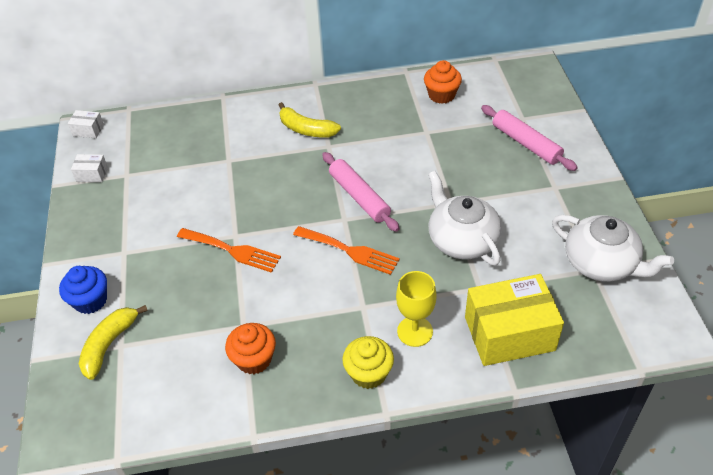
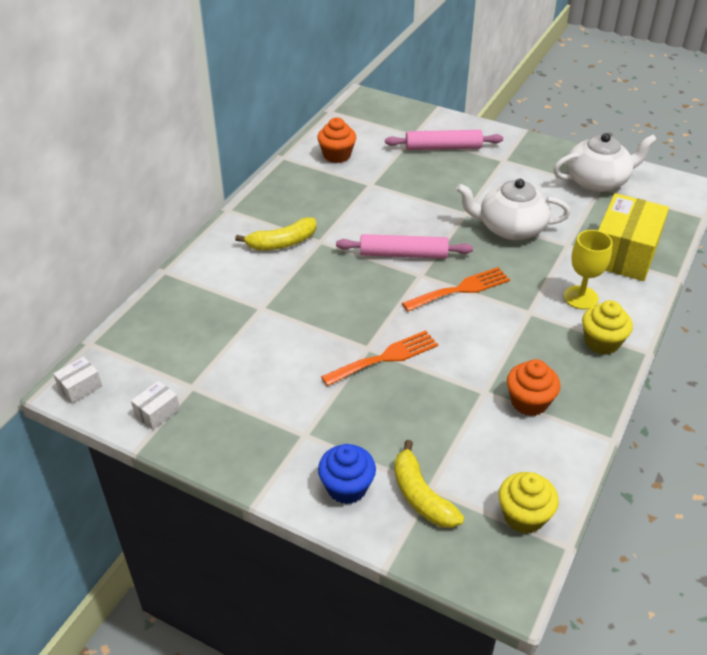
camera: 55 degrees left, 5 degrees down
none -> yellow cupcake [499,472,559,534]

